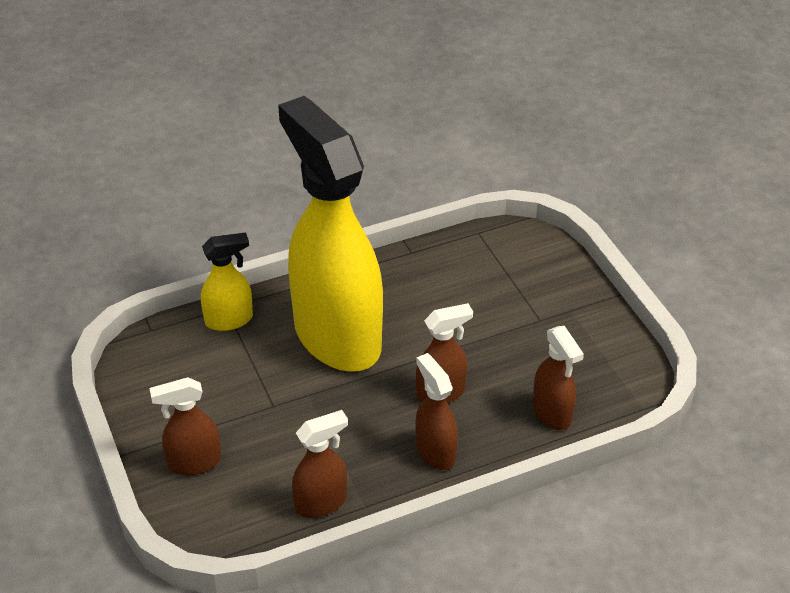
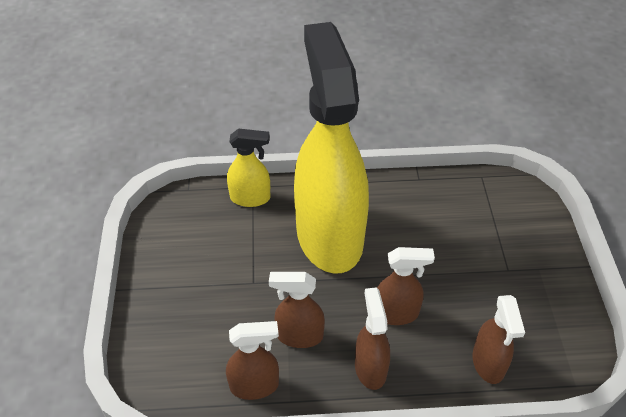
camera: 20 degrees right, 5 degrees up
brown spray bottle [150,377,221,475] -> brown spray bottle moved to [269,272,325,348]

